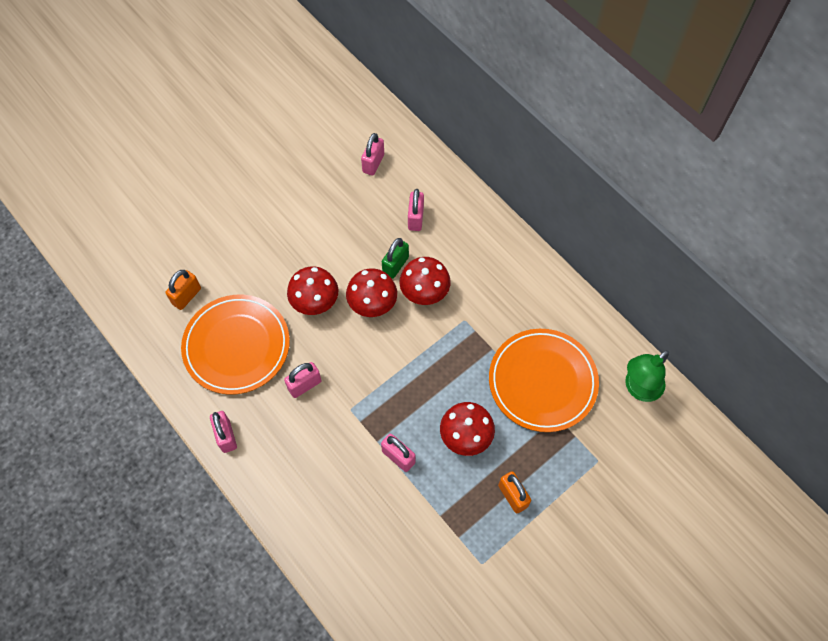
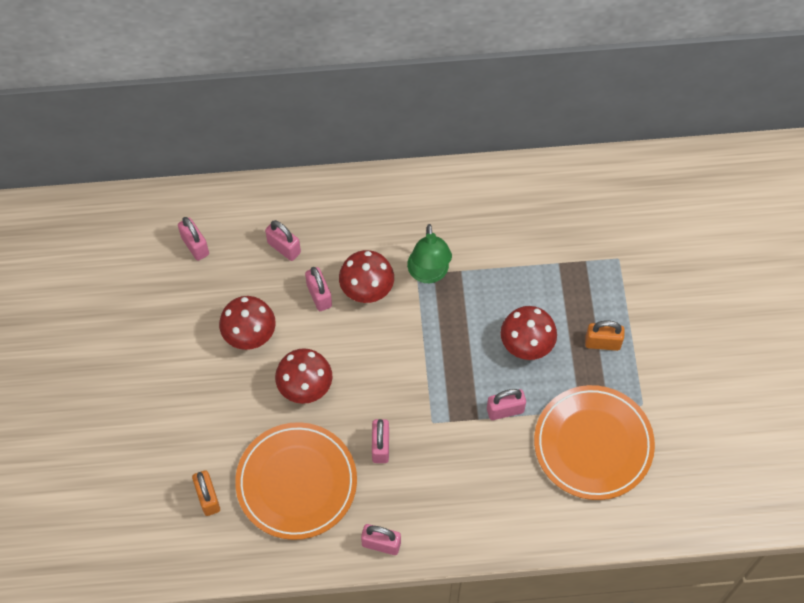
camera: 55 degrees left, 0 degrees up
red mushroom [346,268,397,317] -> red mushroom moved to [219,296,276,350]
green padlock [382,238,409,279] -> pink padlock [305,267,332,311]
orange plate [489,329,599,432] -> orange plate moved to [534,385,655,500]
green lamp [625,350,669,402] -> green lamp moved to [407,224,452,283]

